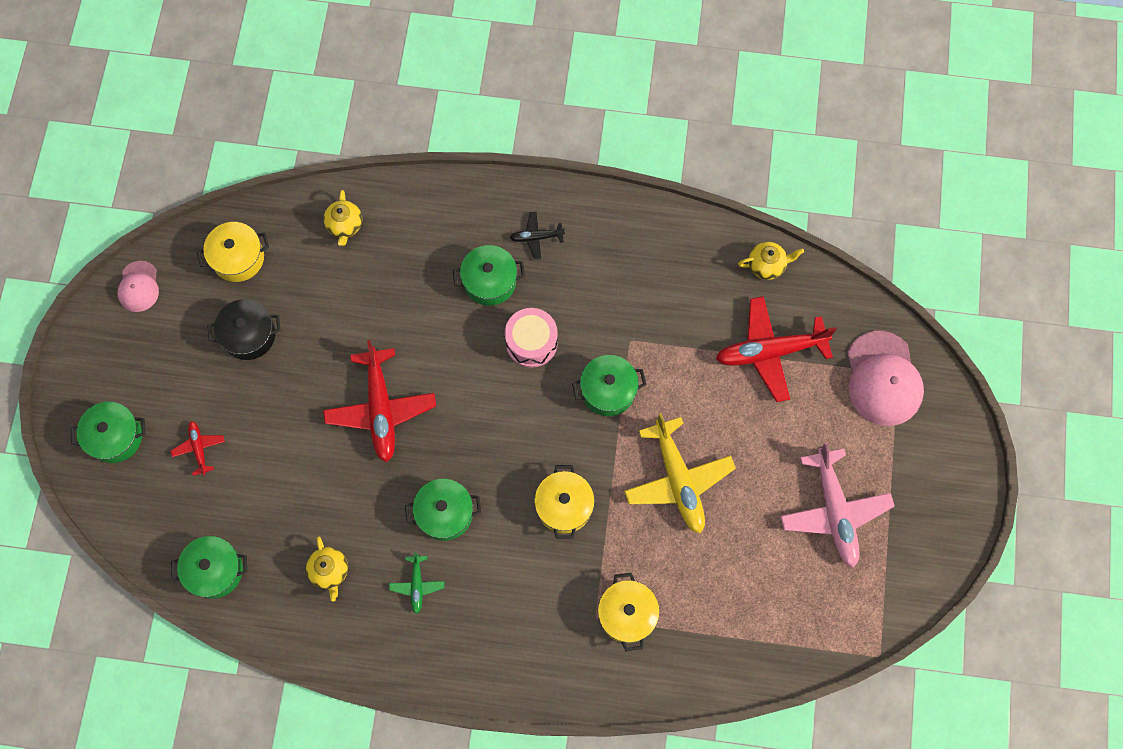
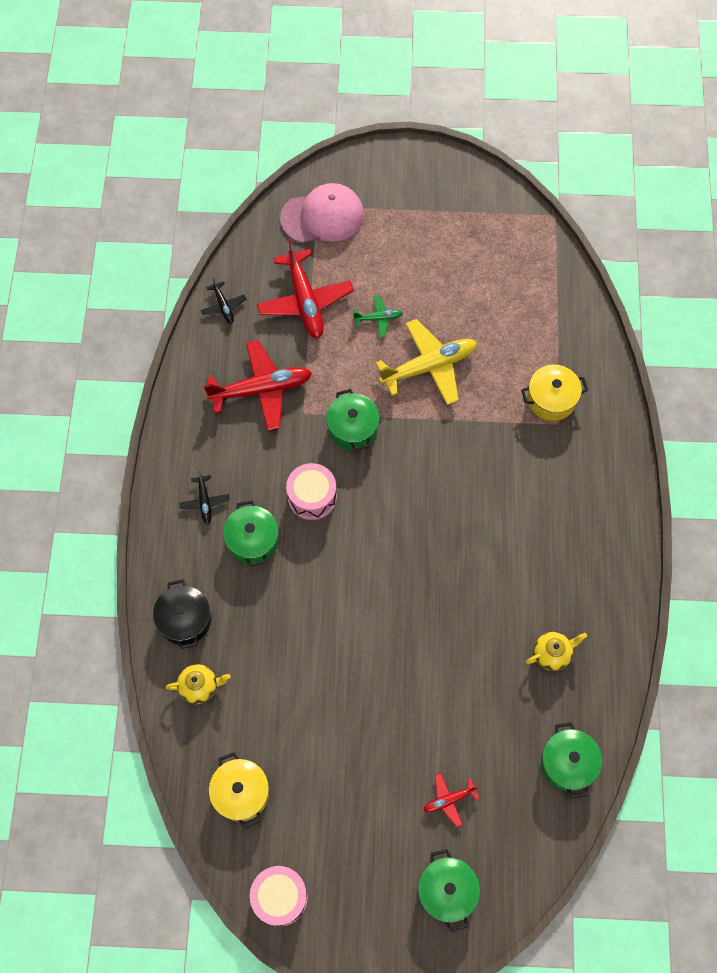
camera: 95 degrees left, 5 degrees down
pink cap [117,261,159,312] -> pink drum [250,866,308,927]
black pot [207,299,281,360] -> black pot moved to [153,579,211,649]
red plane [323,340,436,462] -> red plane moved to [204,340,312,431]
green plane [389,552,444,614] -> green plane moved to [353,296,403,337]
green pot [405,479,481,541] -> none
yellow pot [534,465,595,539] -> none
yellow teapot [738,242,804,280] -> black plane [201,278,246,323]
pink plane [780,443,895,568] -> none

